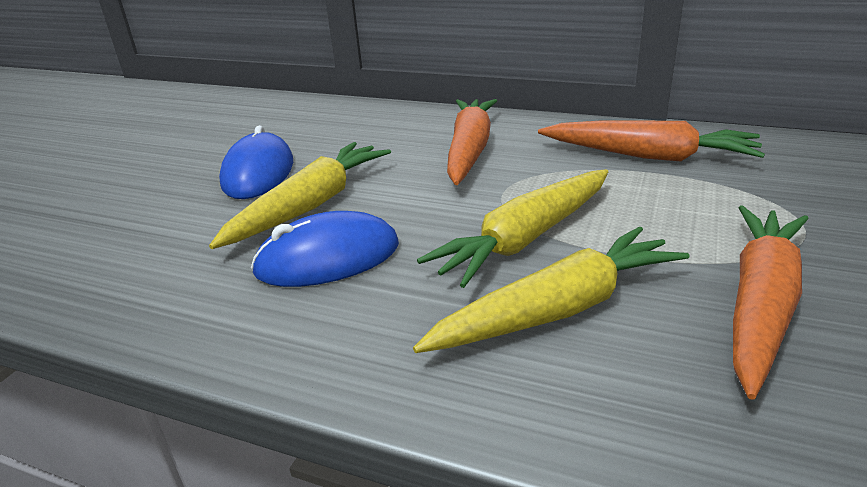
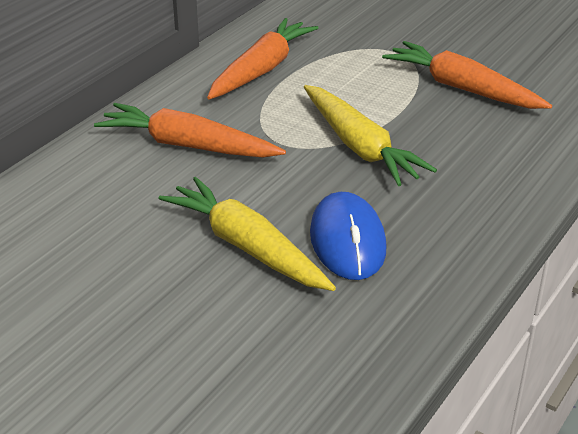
camera: 80 degrees left, 5 degrees up
blue mouse [219,125,293,199] -> none
yellow carrot [413,226,689,353] -> none

